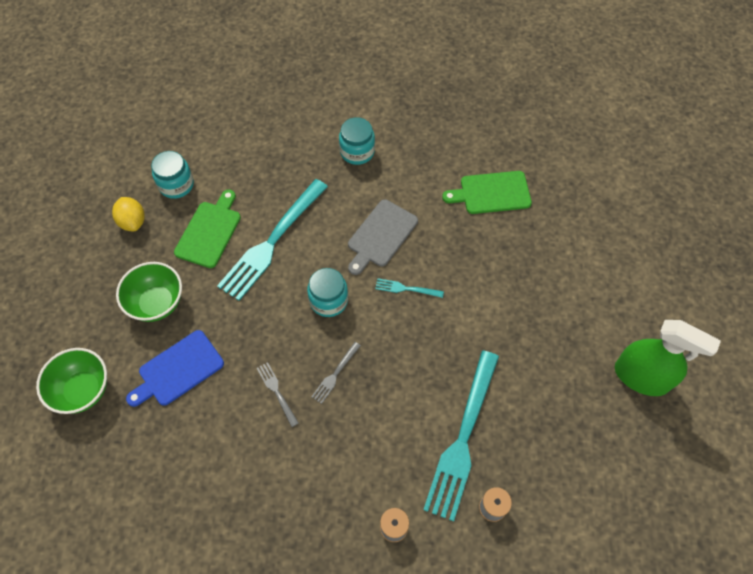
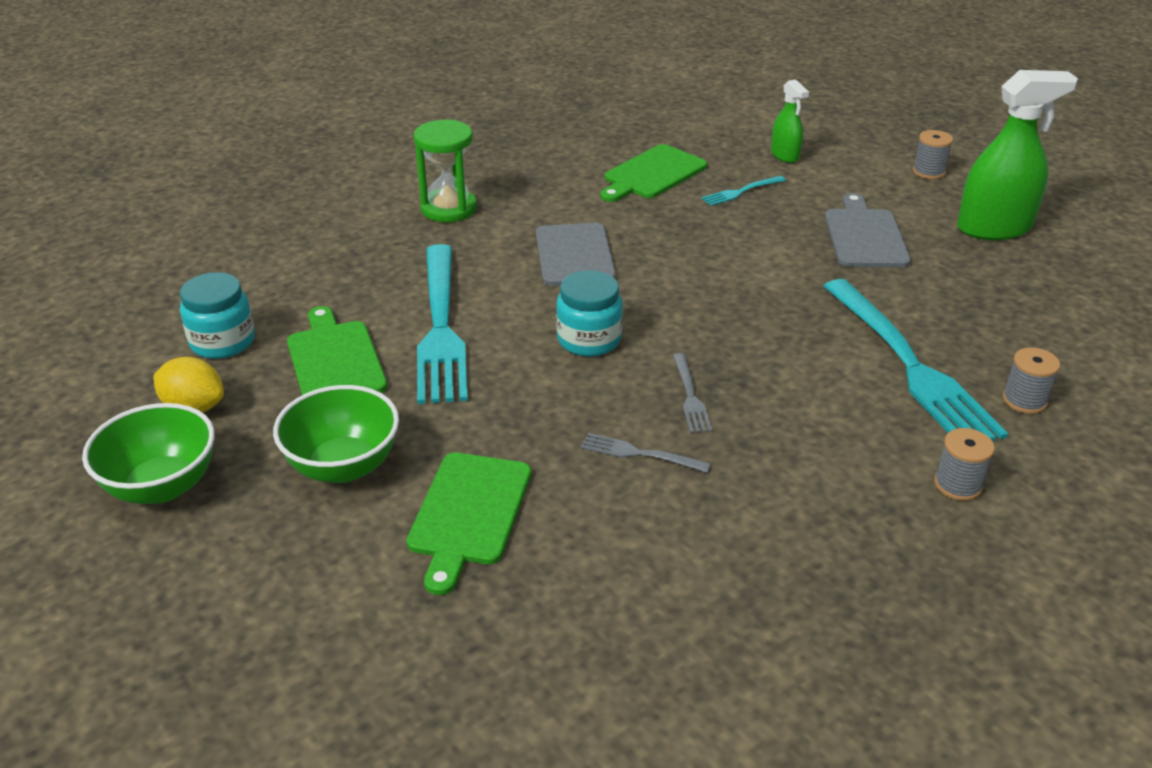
camera: 40 degrees left, 25 degrees down
green bowl [36,348,107,414] -> green bowl moved to [82,403,215,504]
blue cutting board [126,330,224,407] -> green cutting board [407,452,531,595]
turquoise jar [339,117,375,165] -> green hourglass [414,120,477,222]
turquoise fork [375,278,444,298] -> turquoise fork moved to [701,176,786,206]
none -> green spray bottle [771,79,809,163]
none -> grey cutting board [825,193,911,267]
none -> grey spool [913,130,953,179]

